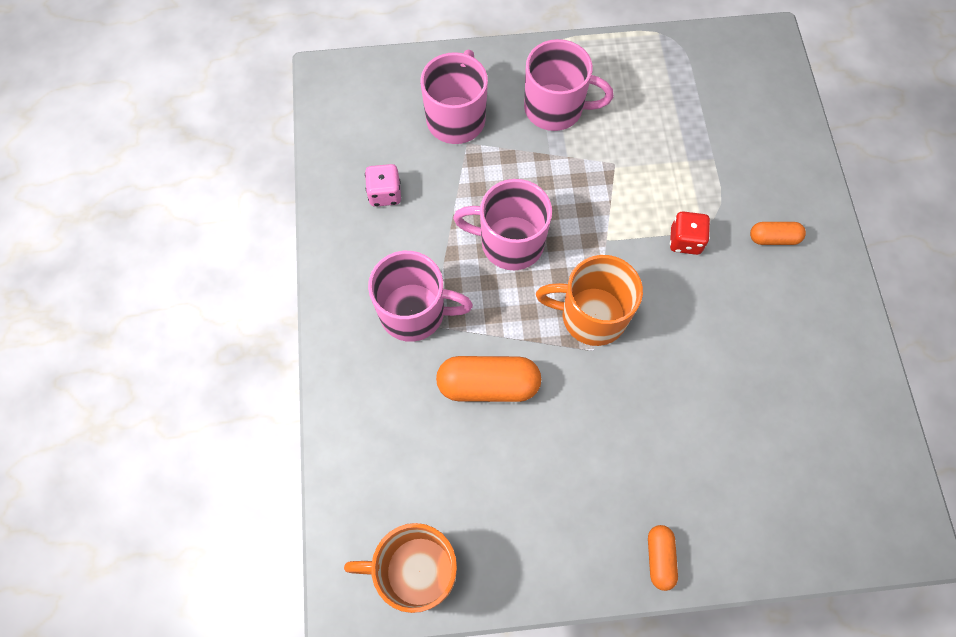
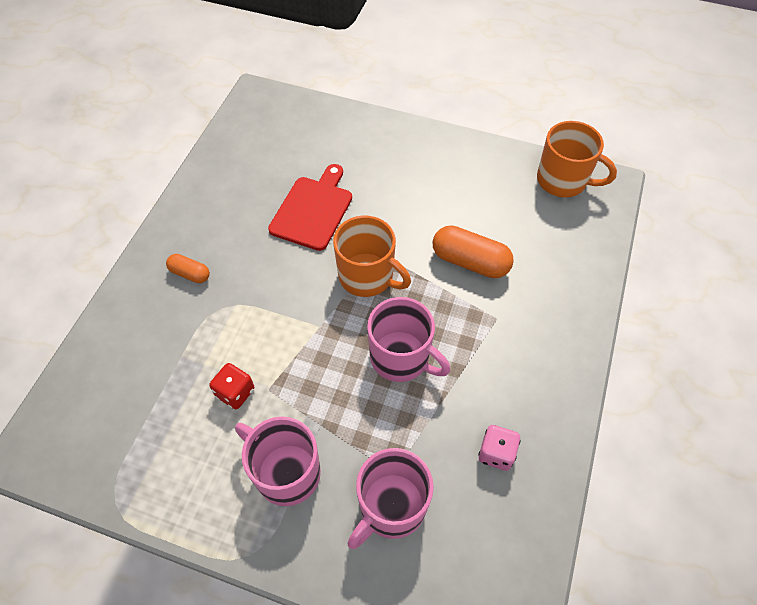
camera: 155 degrees left, 10 degrees down
pink mug [368,251,473,342] -> none
orange capsule [648,525,678,591] -> none
red dice [670,211,710,255] -> red dice moved to [210,363,254,409]
none -> red cutting board [268,164,352,251]

